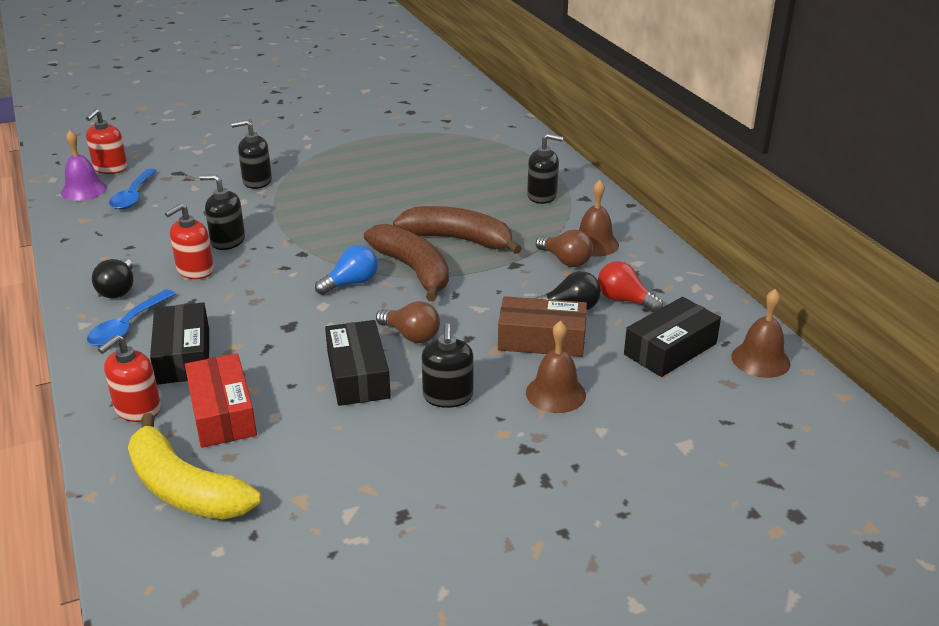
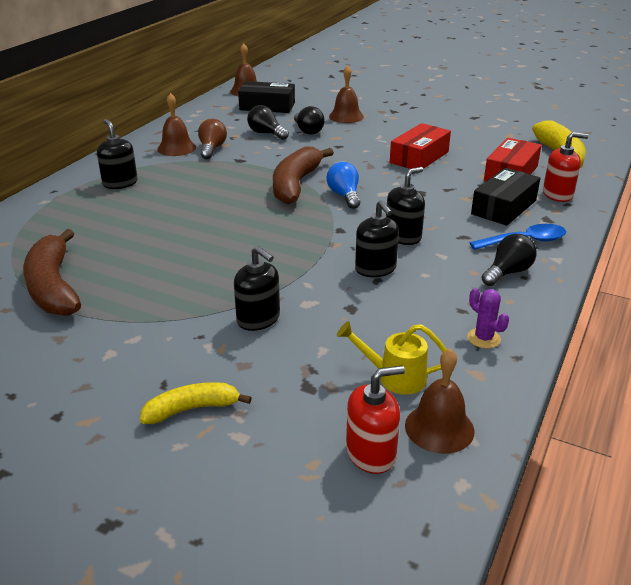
camera: 130 degrees left, 0 degrees up
purple bell [61,130,107,201] -> brown bell [405,349,474,454]
blue spoon [109,169,157,210] -> yellow watering can [337,321,447,395]
red soap dispenser [165,203,214,279] -> none
blue light bulb [315,245,378,295] -> blue light bulb turned 60 degrees clockwise [326,162,360,209]
black box [325,320,391,406] -> red box [390,123,451,169]
brown light bulb [376,301,440,343] -> none
brown banana [393,206,522,254] -> brown banana moved to [23,229,81,316]
black soap dispenser [422,323,474,408] -> black soap dispenser moved to [386,167,425,245]
brown box [498,296,587,357] -> black light bulb [294,106,325,134]
red light bulb [598,261,663,312] -> none
none -> yellow banana [140,382,252,424]
none -> purple cactus [467,288,509,348]

